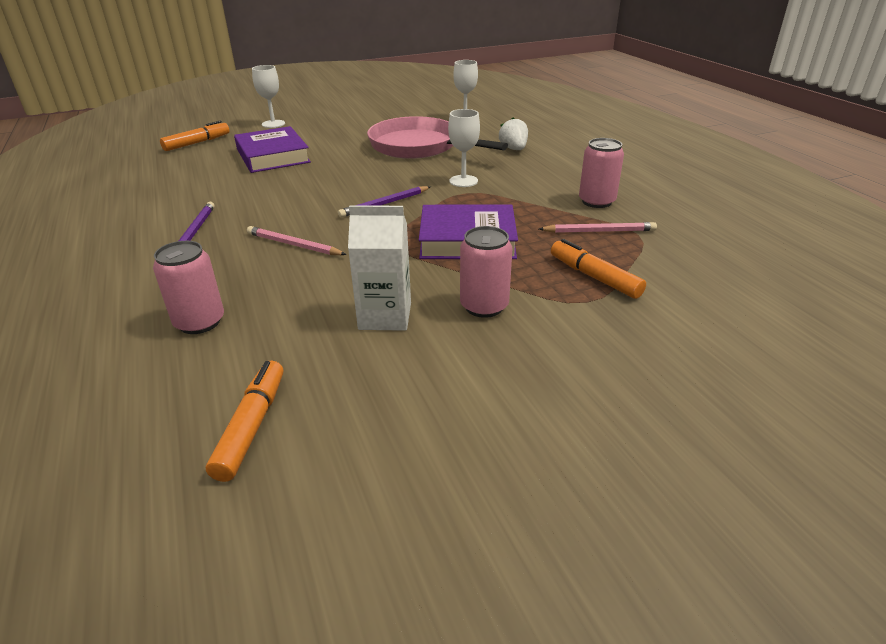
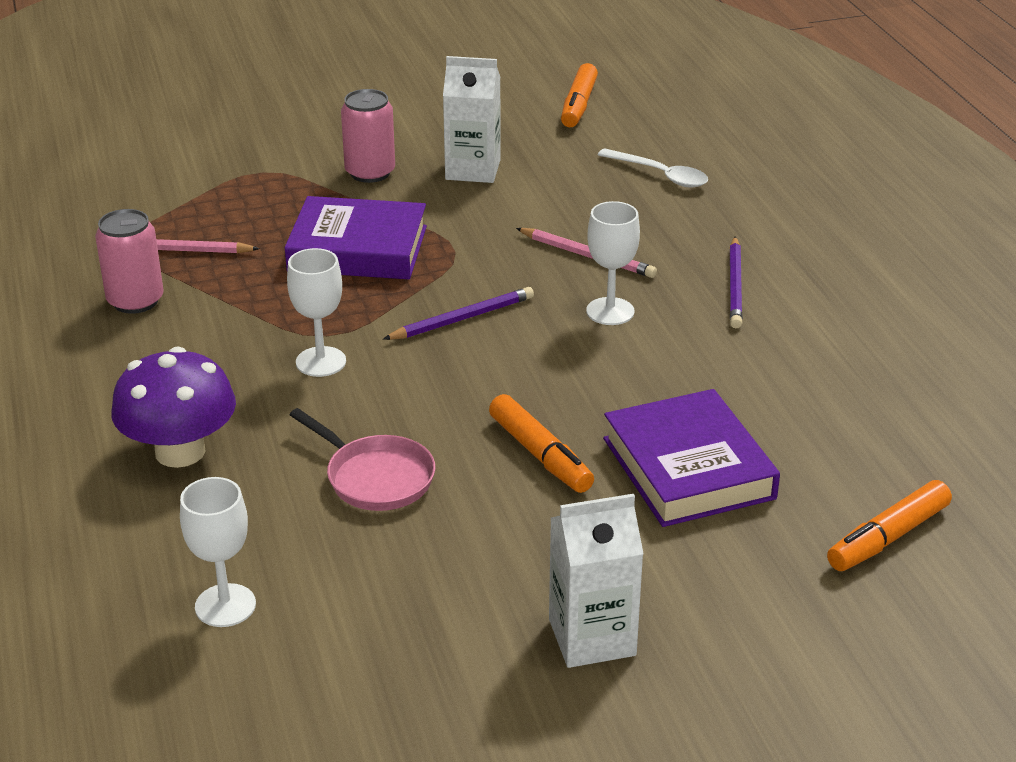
camera: 175 degrees left, 0 degrees up
pink can [153,241,224,334] -> white spoon [597,148,708,187]
white goblet [252,65,285,128] -> white goblet moved to [586,201,640,325]
pink pan [367,116,508,159] -> pink pan [289,408,435,511], size x0.54
white strawberry [499,117,528,150] -> purple mushroom [112,346,236,468]
orange marker [551,239,646,299] -> orange marker moved to [489,394,594,493]
none -> white carton [549,494,644,668]

